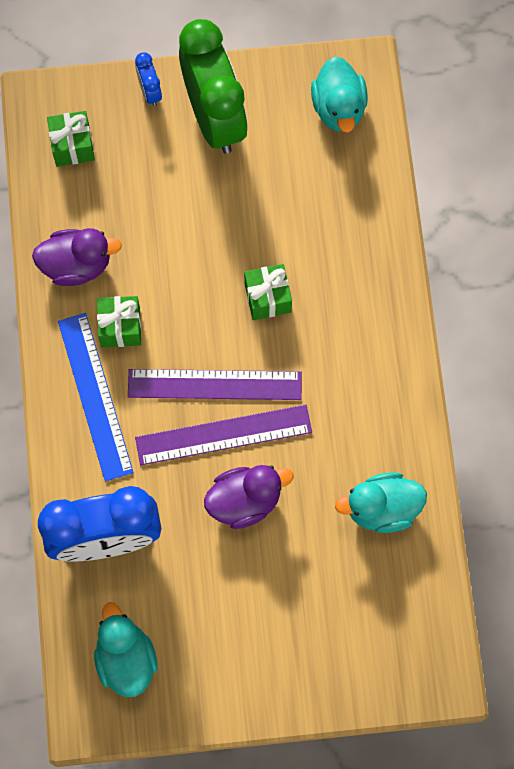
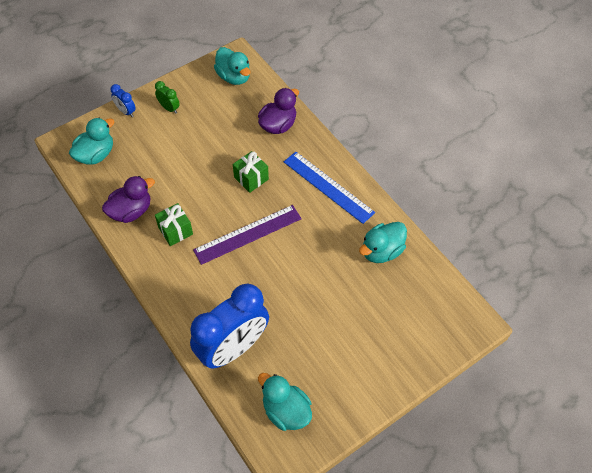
camera: 30 degrees left, 15 degrees down
green gift [47,111,95,167] -> turquoise duck [69,118,115,165]
blue ruler [58,313,134,481] -> blue ruler moved to [284,152,375,224]
purple ruler [135,405,312,465] -> none
green clock [179,19,248,154] -> green clock [155,81,180,114], size x0.41
purple duck [204,465,293,529] -> purple duck moved to [258,88,299,134]

